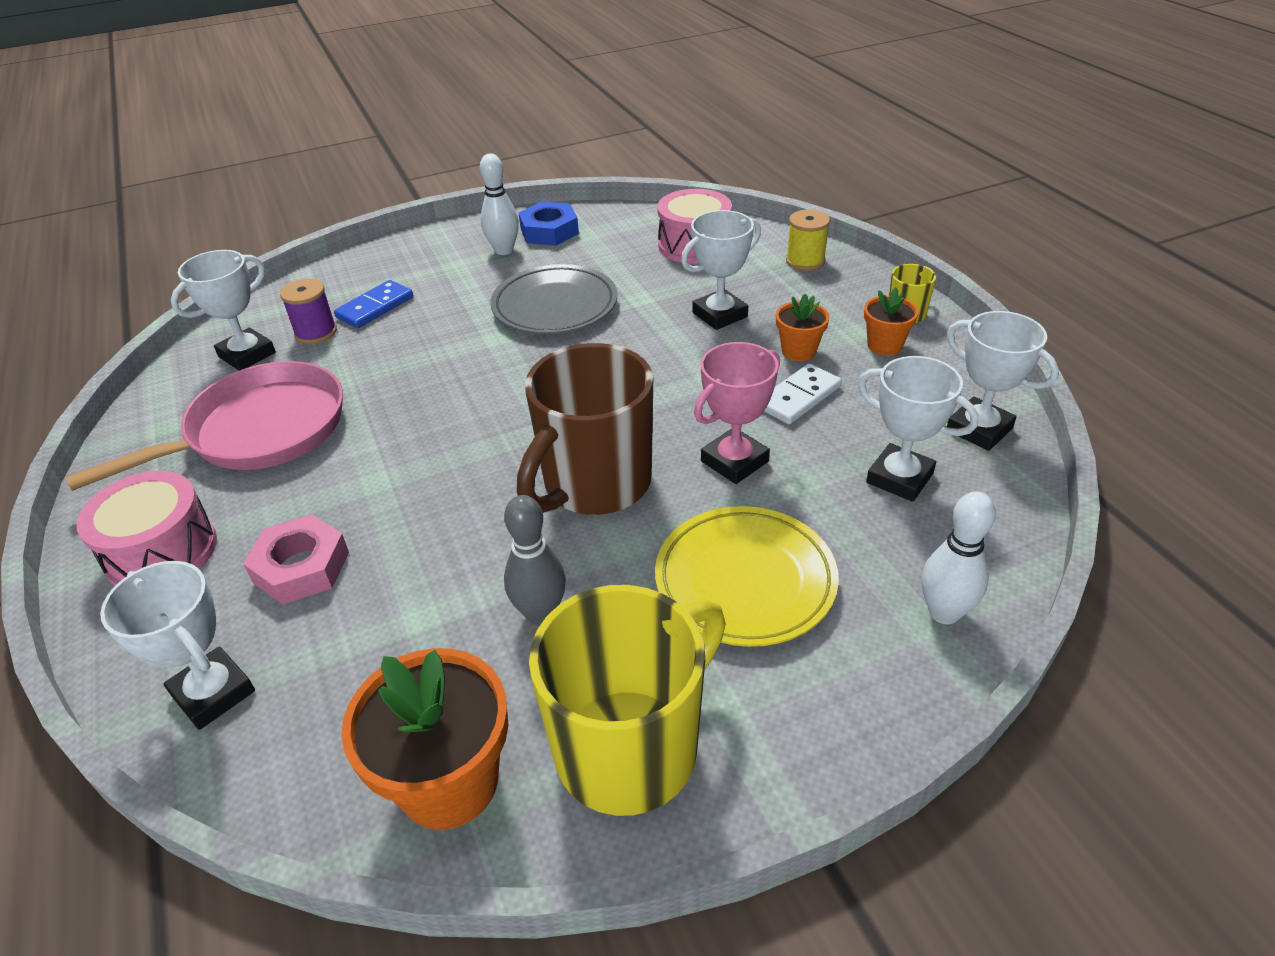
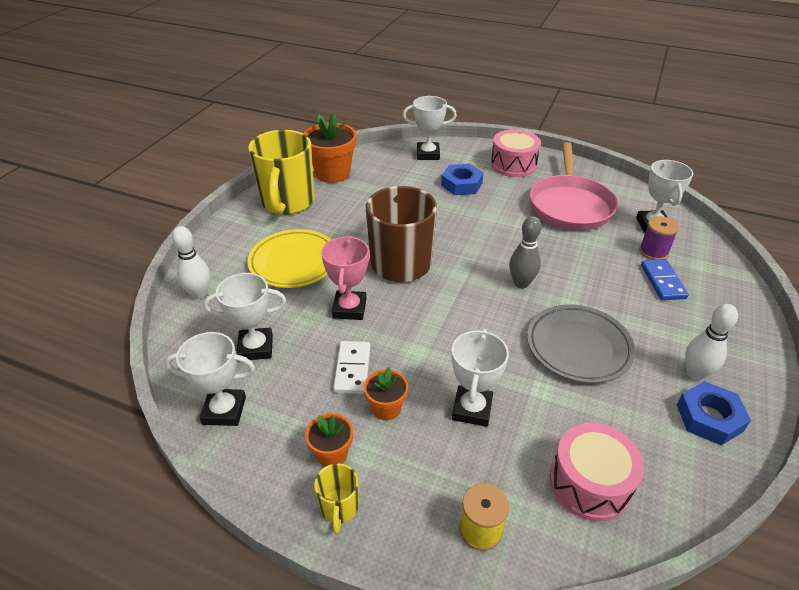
camera: 135 degrees right, 0 degrees up
pink nut [243,514,349,605] -> blue nut [441,164,484,195]
grey bowling pin [504,495,566,625] -> grey bowling pin moved to [509,216,542,289]

